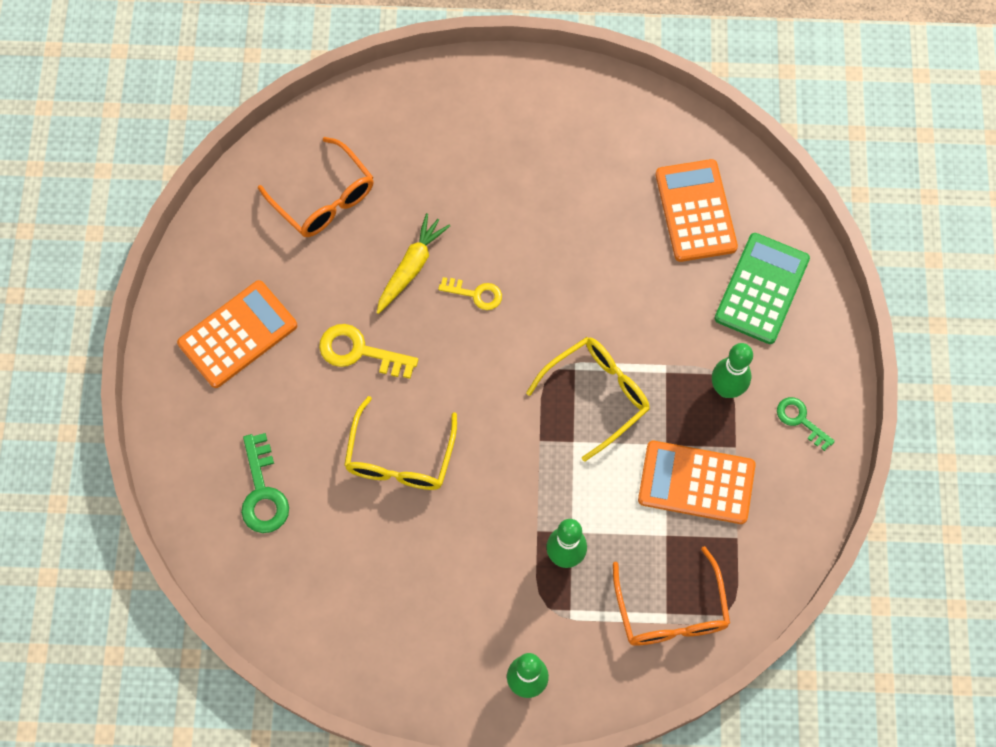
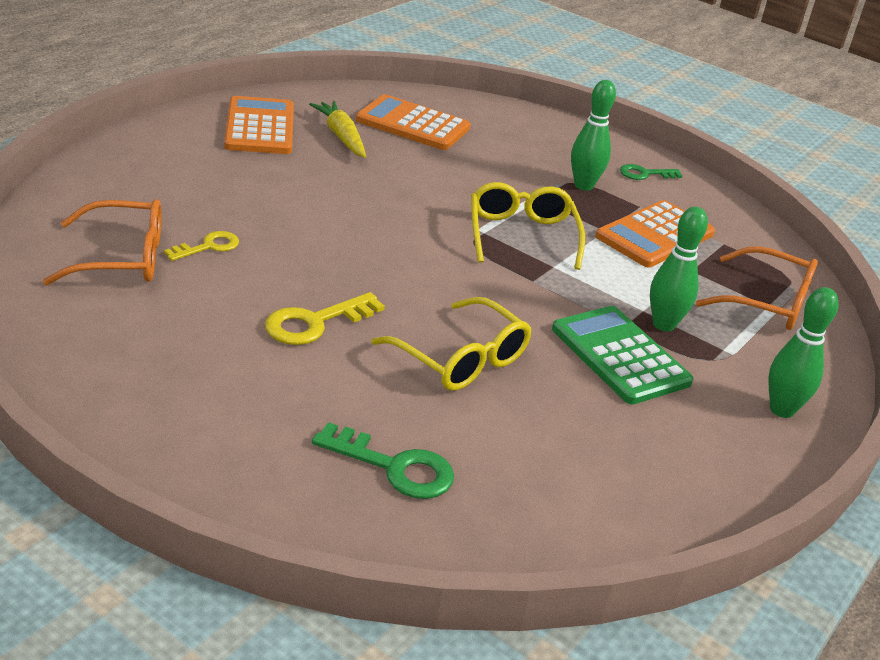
camera: 60 degrees left, 35 degrees down
orange calculator [177,280,297,388] -> orange calculator moved to [224,96,294,154]
yellow carrot [377,213,450,314] -> yellow carrot moved to [309,101,366,158]
yellow key [438,277,502,310] -> yellow key moved to [164,231,239,261]
green calculator [714,233,810,344] -> green calculator moved to [552,306,694,405]

